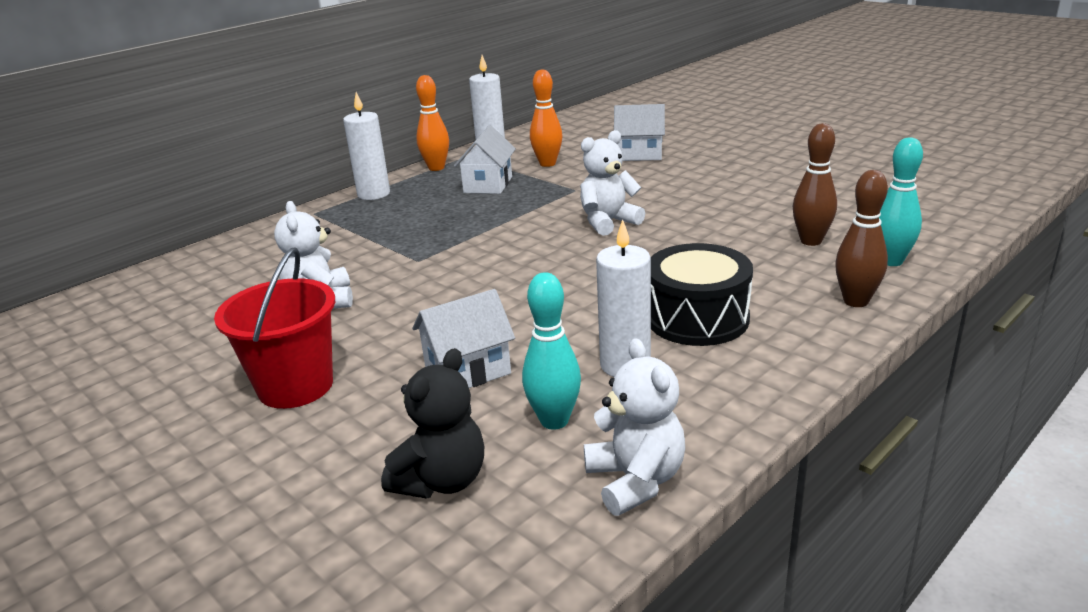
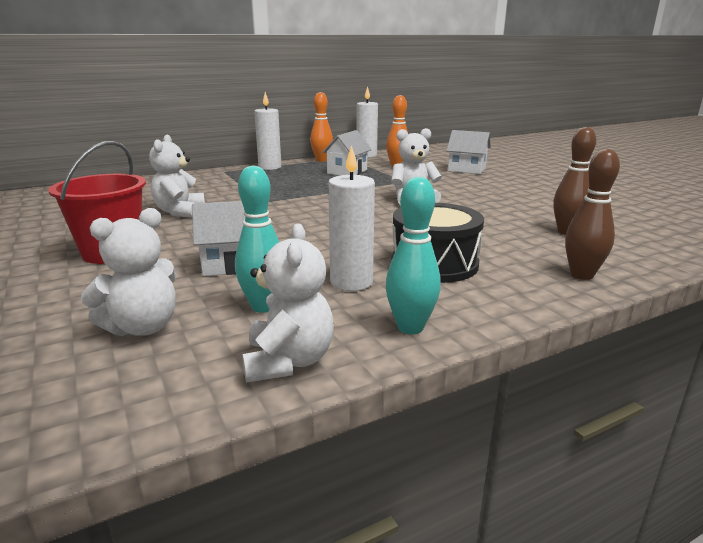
camera: 15 degrees right, 5 degrees down
black teddy bear [381,348,484,499] -> white teddy bear [81,208,176,336]
turquoise bowling pin [879,137,923,266] -> turquoise bowling pin moved to [386,177,441,334]

